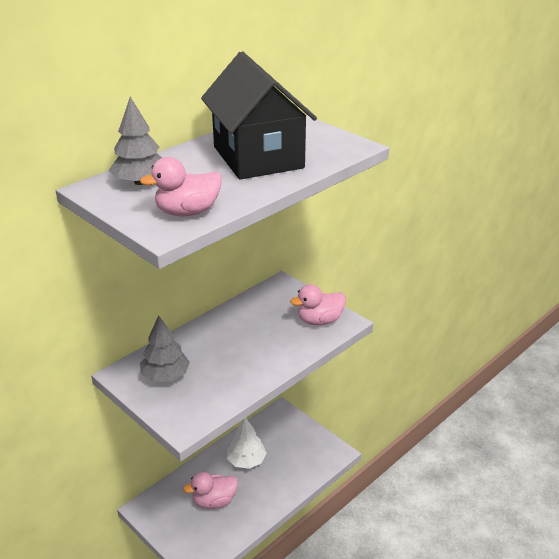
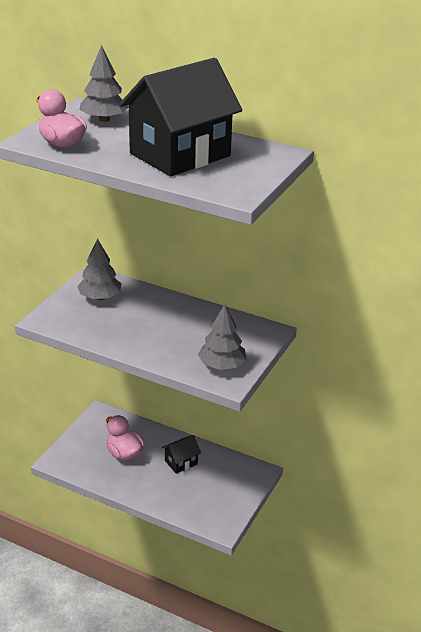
camera: 70 degrees right, 0 degrees up
white tree [227,418,267,469] -> black house [162,435,201,474]
pink duck [290,284,346,325] -> grey tree [198,304,247,370]

